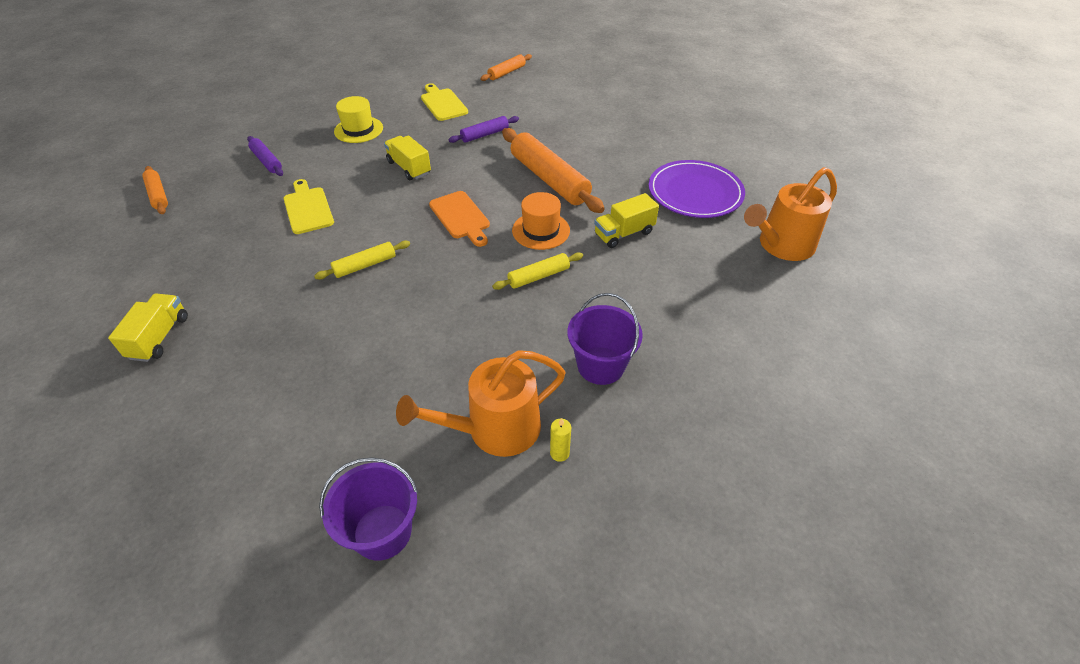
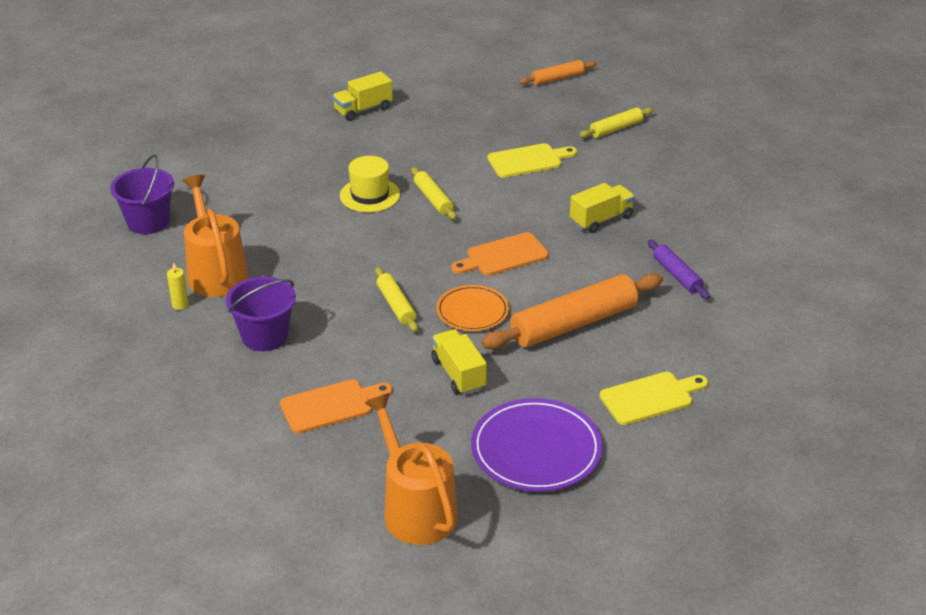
camera: 95 degrees right, 10 degrees down
yellow truck [108,294,188,362] -> yellow truck turned 135 degrees clockwise [332,71,393,121]
purple rolling pin [247,136,283,176] -> yellow rolling pin [579,107,653,138]
yellow hat [334,96,383,143] -> yellow hat moved to [340,156,400,212]
yellow cutting board [421,83,468,121] -> yellow cutting board moved to [600,372,708,425]
orange rolling pin [480,54,532,81] -> none
orange hat [512,192,570,250] -> orange plate [436,285,509,331]
none -> orange cutting board [280,379,392,434]

